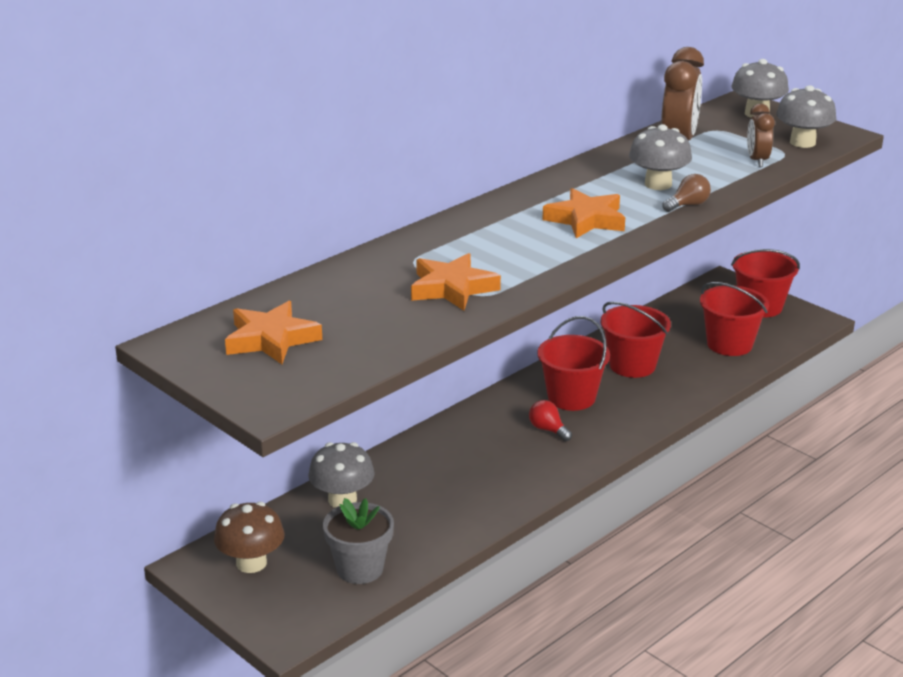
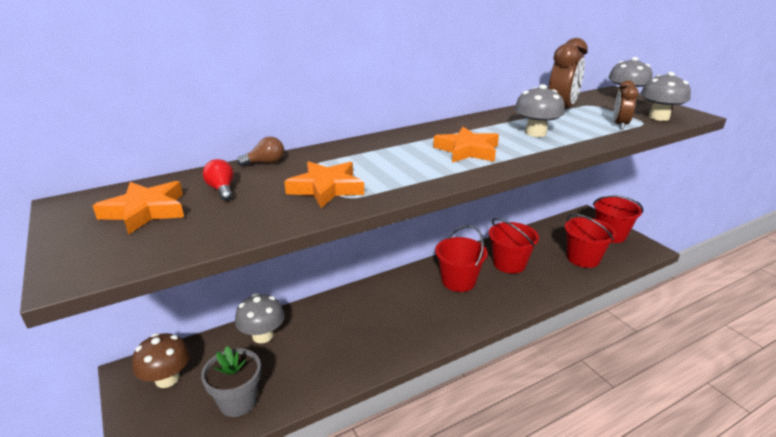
camera: 15 degrees right, 0 degrees up
red light bulb [529,400,572,441] -> red light bulb moved to [203,159,234,201]
brown light bulb [663,174,711,212] -> brown light bulb moved to [237,137,284,166]

